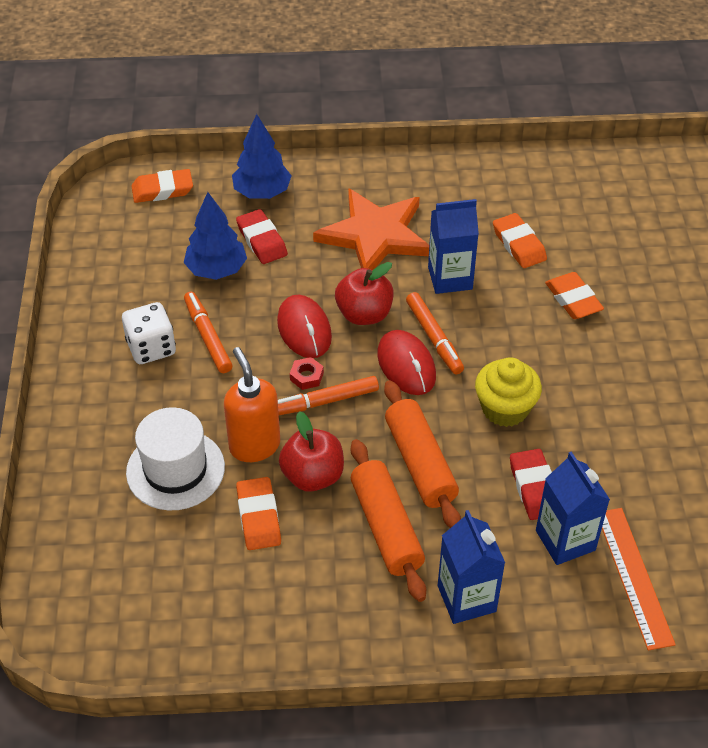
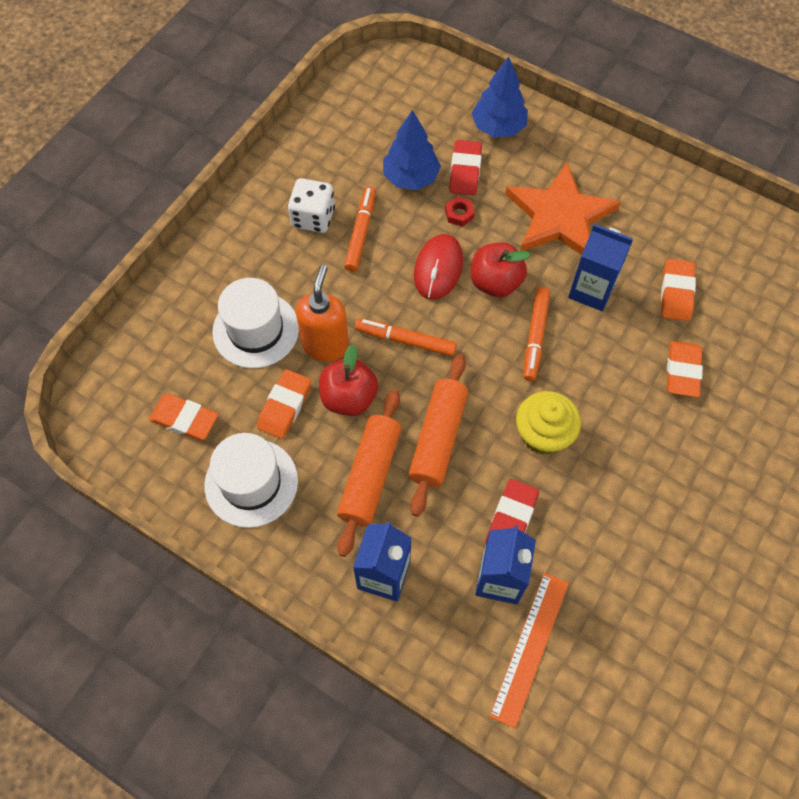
camera: 35 degrees right, 15 degrees up
orange eraser [131,169,193,203] -> orange eraser moved to [149,394,218,440]
red nut [290,357,324,390] -> red nut moved to [445,197,475,227]
red mouse [377,330,436,395] -> none
none -> white hat [204,433,298,528]

